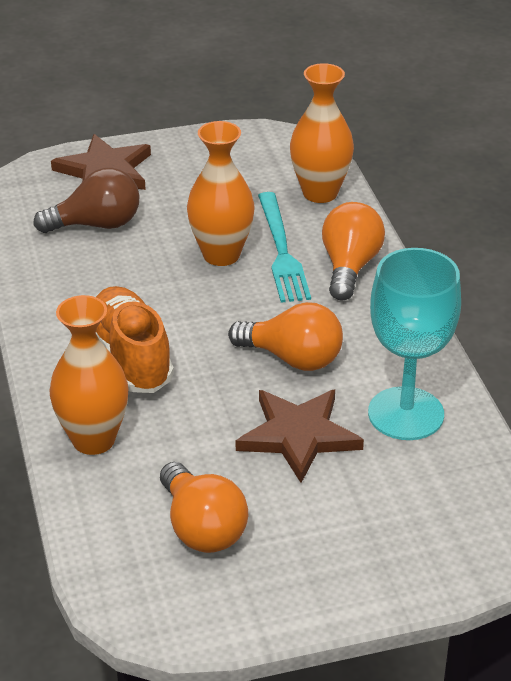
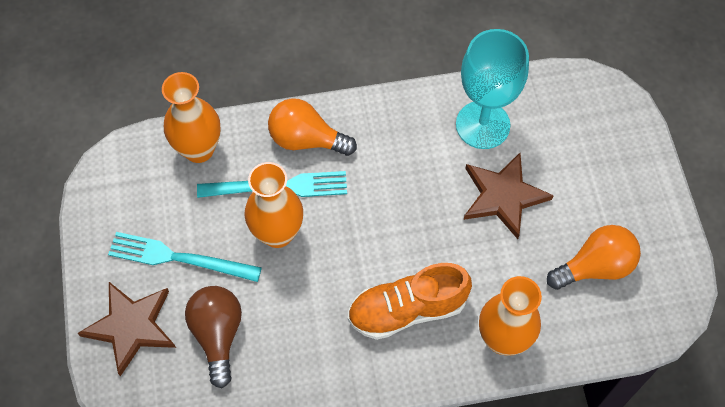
camera: 85 degrees left, 25 degrees up
orange light bulb [228,302,343,371] -> none
none -> turquoise fork [108,232,262,282]

